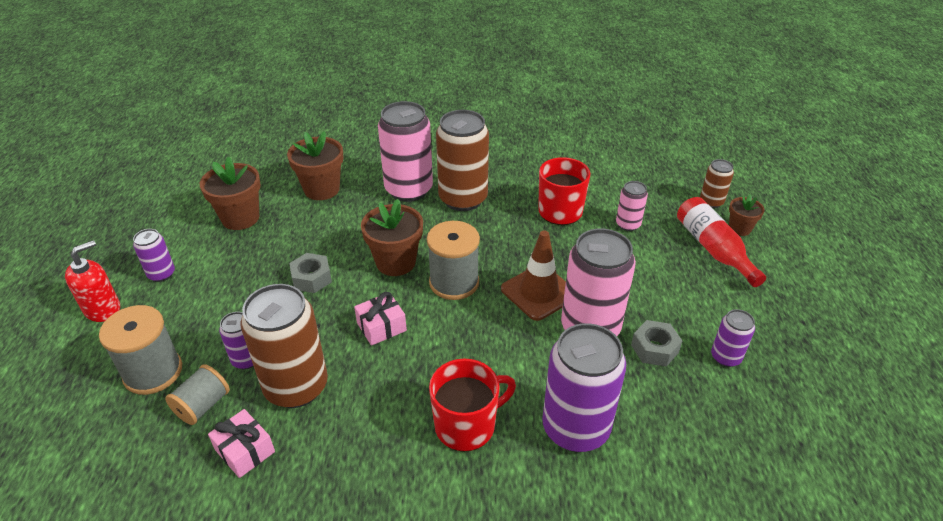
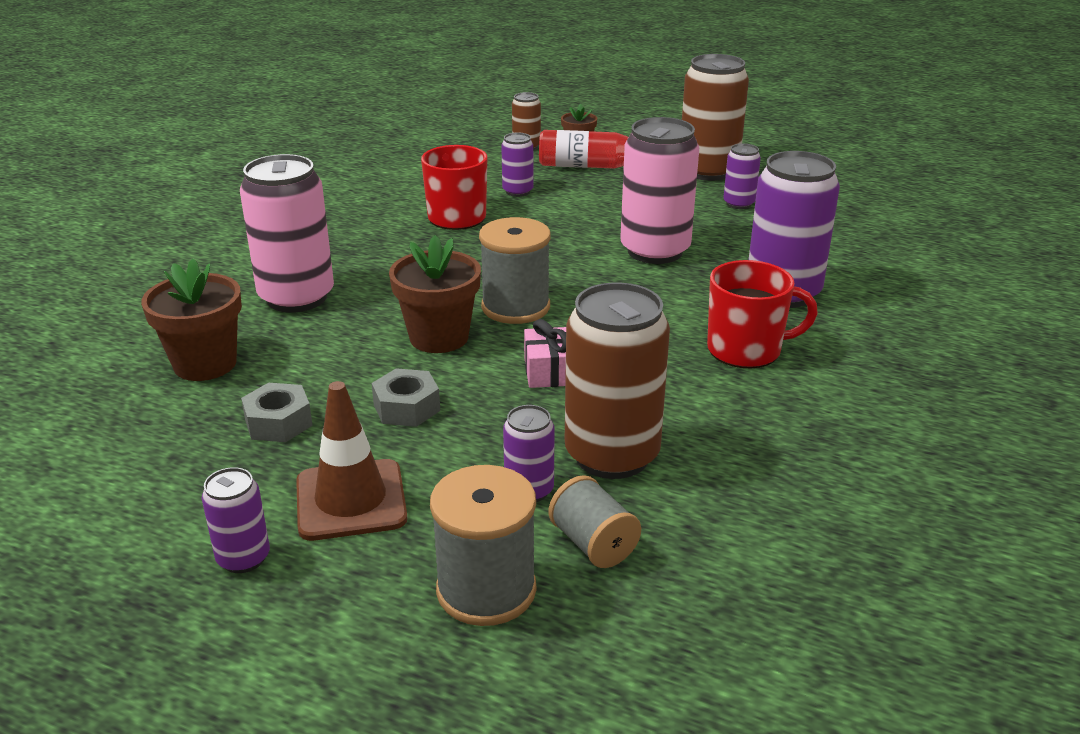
camera: 65 degrees left, 10 degrees down
red soap dispenser [65,240,120,322] -> none
brown flower pot [200,157,261,230] -> none
pink gift [208,409,275,478] -> none
red mug [429,359,516,452] -> red mug turned 90 degrees clockwise [707,260,818,368]
brown can [436,110,489,211] -> brown can moved to [682,54,749,181]
brown traffic cone [501,230,566,321] -> brown traffic cone moved to [296,381,407,541]
pink can [616,181,648,231] -> purple can [501,133,533,197]
grey nut [631,320,682,367] -> grey nut moved to [241,383,313,442]

